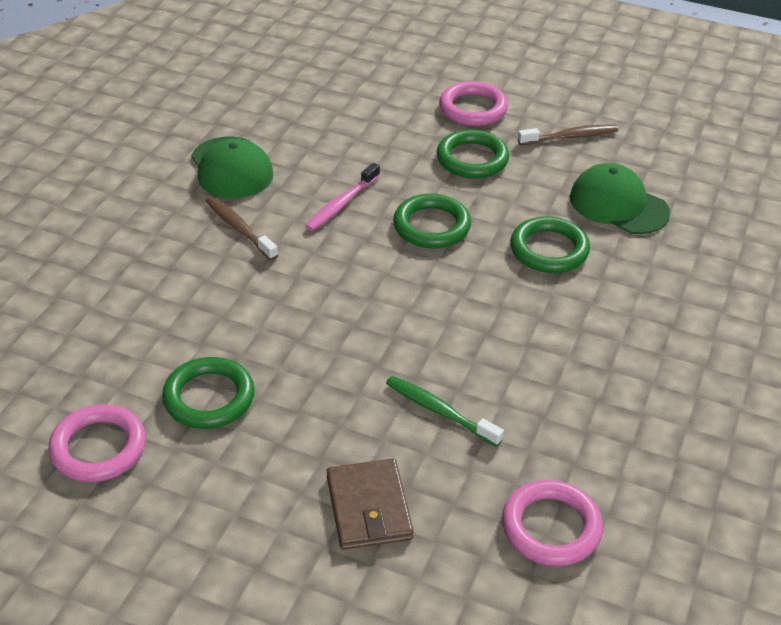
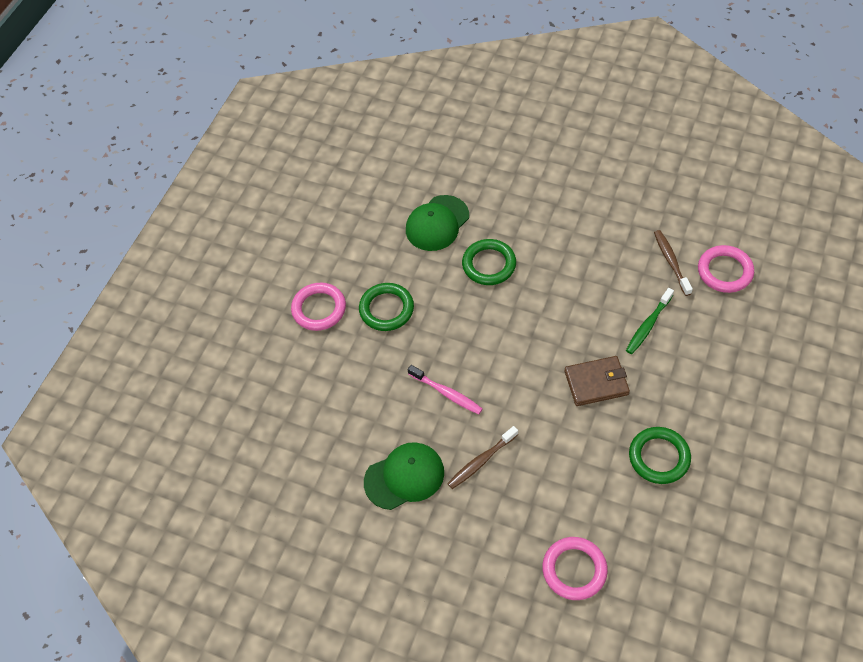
camera: 85 degrees left, 15 degrees up
pink ring [48,404,146,482] -> pink ring moved to [542,537,608,600]
brown wallet [327,459,414,550] -> brown wallet moved to [564,356,630,406]
green ring [393,194,471,248] -> none
brown toothbrush [518,125,618,145] -> brown toothbrush moved to [654,230,693,296]

